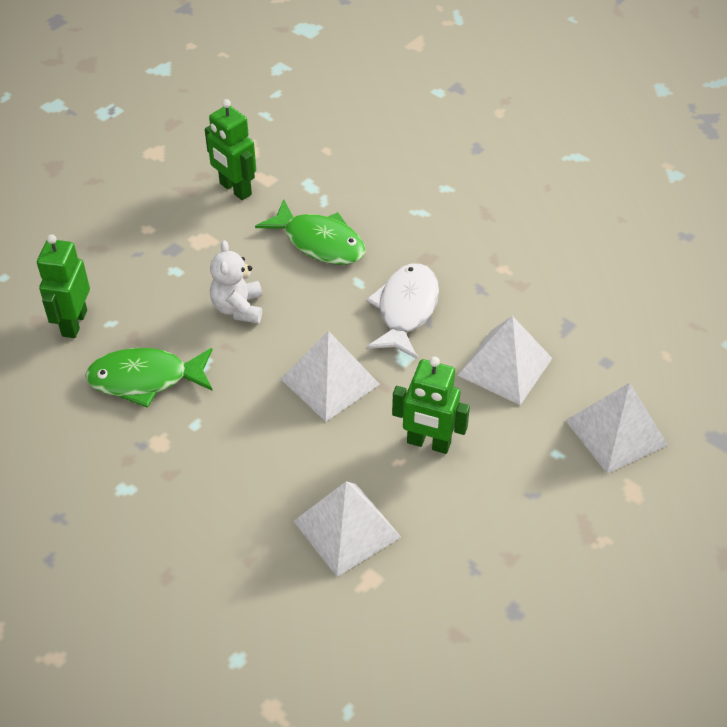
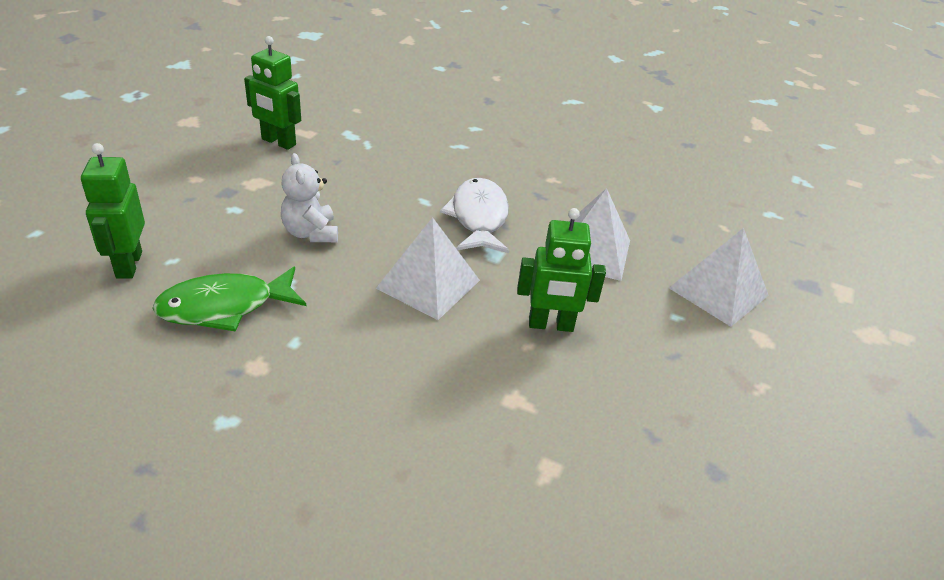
camera: 20 degrees left, 10 degrees down
green fish [255,199,366,265] -> none
white pyramid [293,481,401,577] -> none

